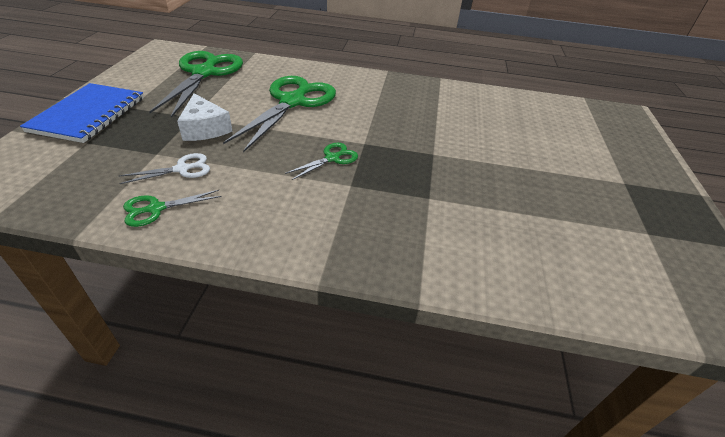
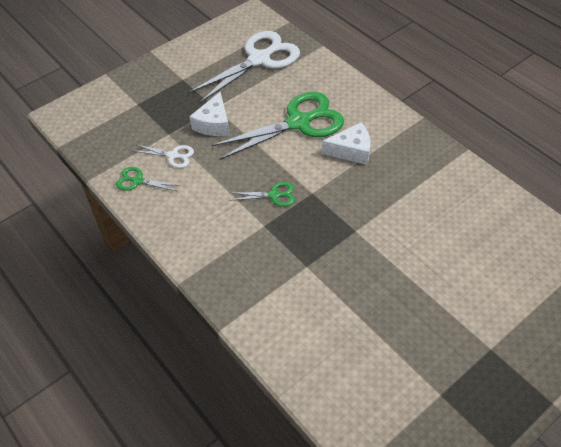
camera: 45 degrees right, 10 degrees up
blue notebook [20,83,144,143] -> none
green scissors [149,51,243,118] -> white scissors [188,31,300,103]
none -> white cheese [322,122,370,165]

